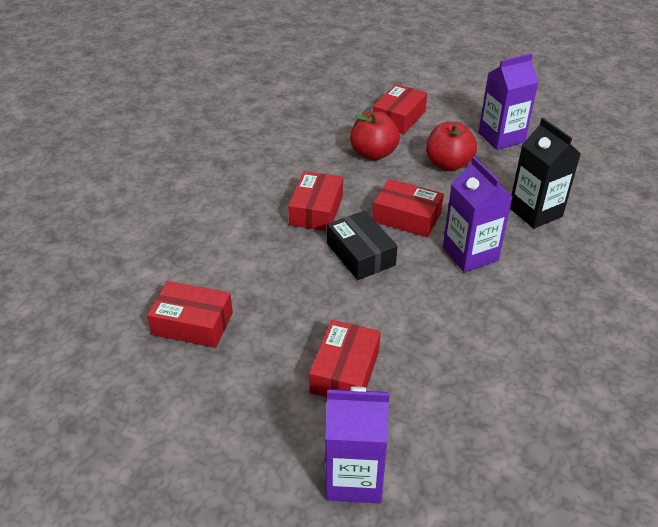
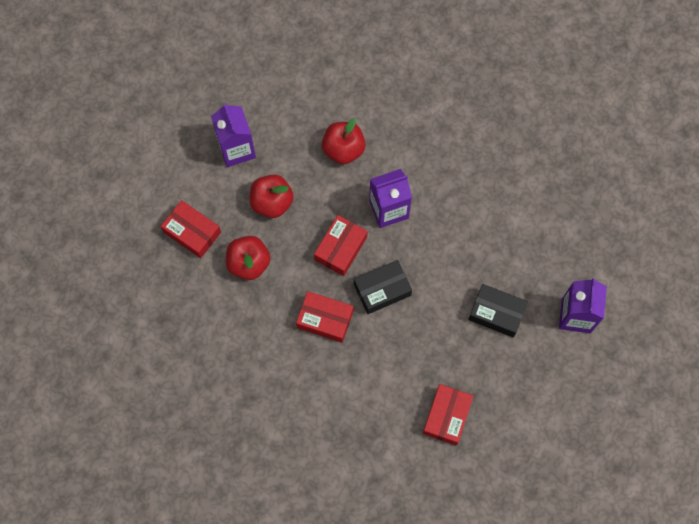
camera: 85 degrees left, 30 degrees up
red box [309,320,381,397] -> black box [468,284,528,337]
black carton [510,118,581,229] -> red apple [322,119,366,164]

